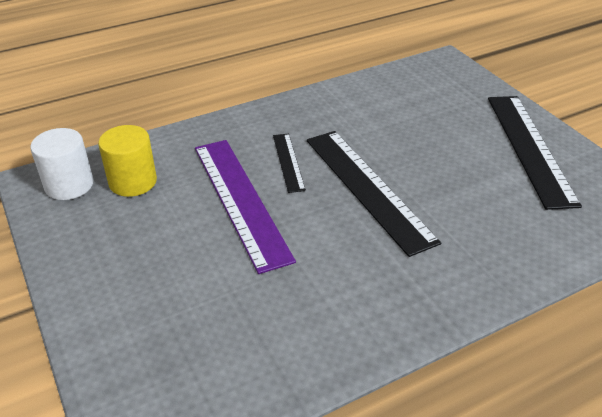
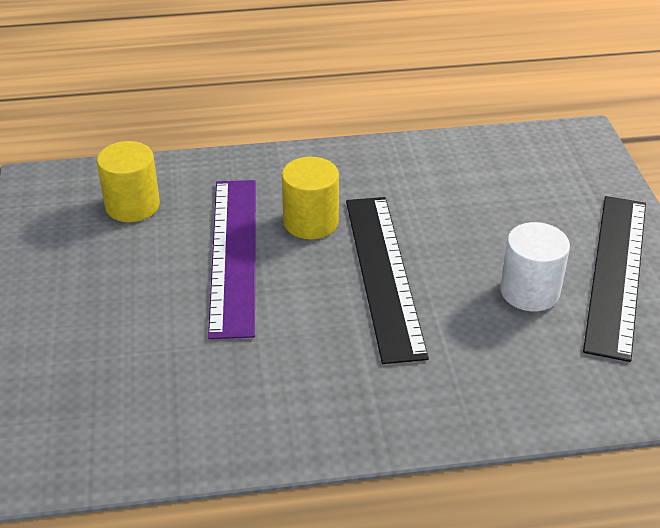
camera: 20 degrees right, 0 degrees up
white cylinder [30,128,93,200] -> white cylinder moved to [500,222,570,311]
black ruler [273,133,306,193] -> yellow cylinder [282,157,339,239]

